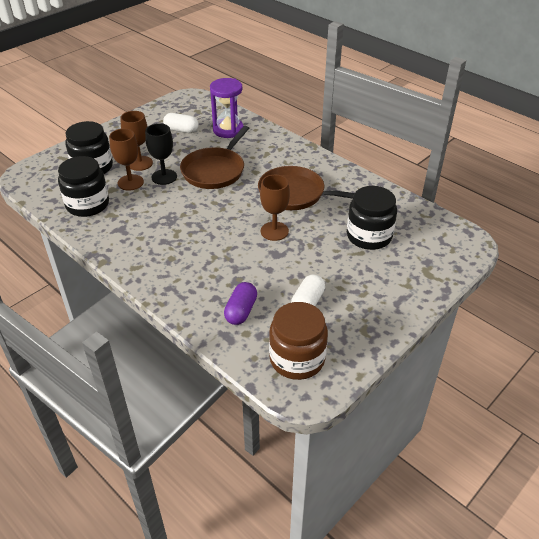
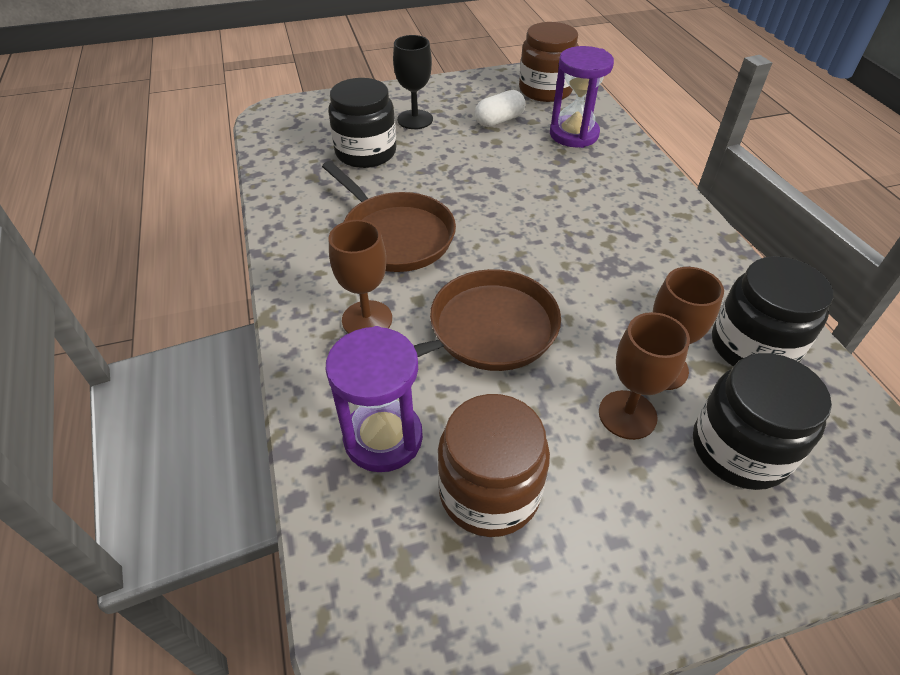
camera: 150 degrees left, 5 degrees up
black goblet [145,123,177,185] -> black goblet moved to [393,35,433,129]
white capsule [163,113,199,133] -> brown jar [437,394,550,537]
purple capsule [224,282,257,325] -> purple hourglass [550,46,614,148]
brown goblet [260,175,290,241] -> brown goblet moved to [329,220,392,334]

